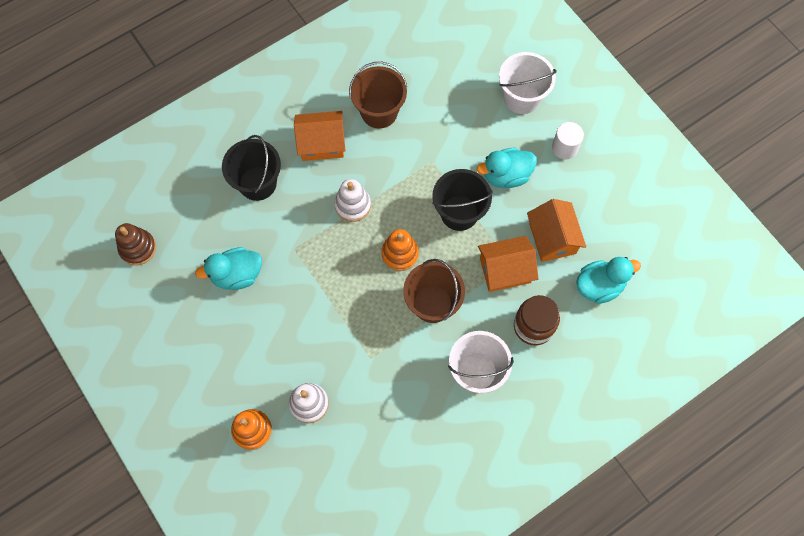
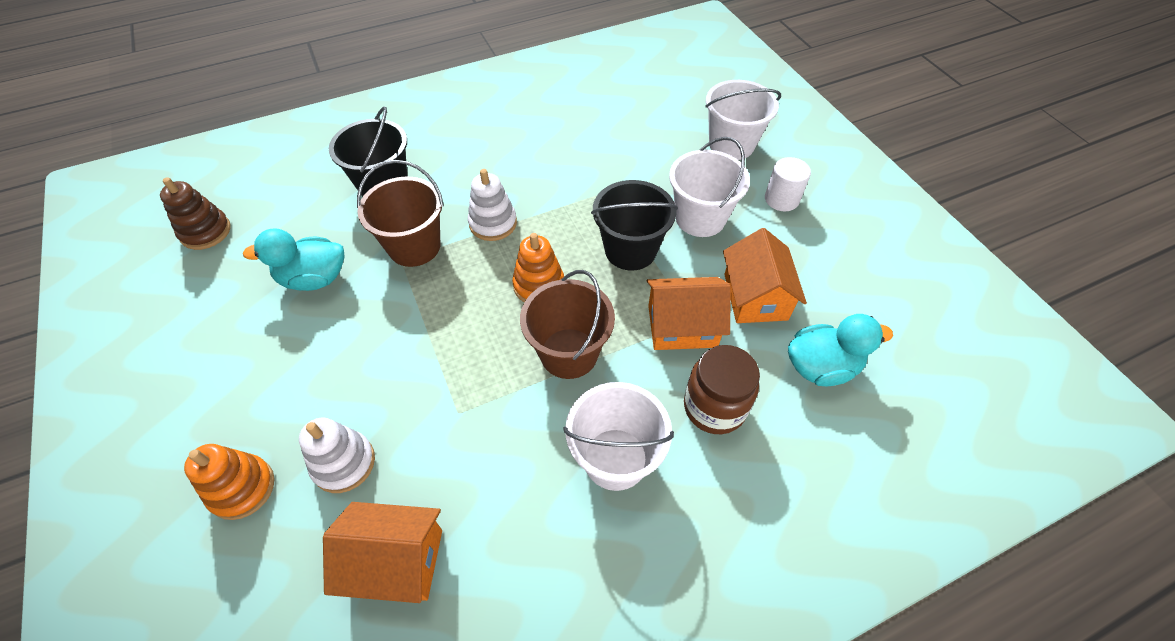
camera: 10 degrees right, 15 degrees down
orange house [294,111,346,161] -> orange house moved to [323,502,442,603]
brown bucket [349,62,407,129] -> brown bucket moved to [357,160,444,267]
turquoise duck [477,148,537,188] -> white bucket [669,137,750,237]

